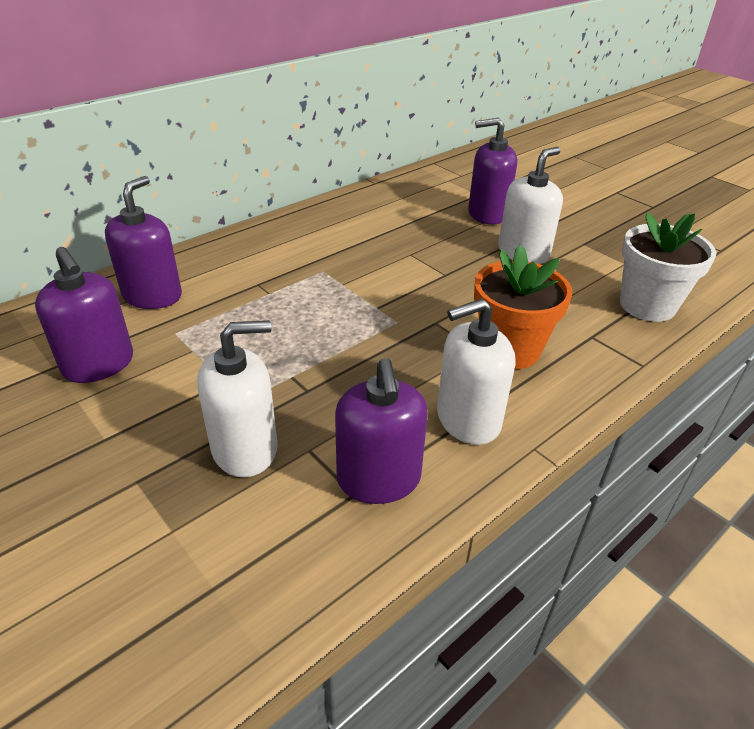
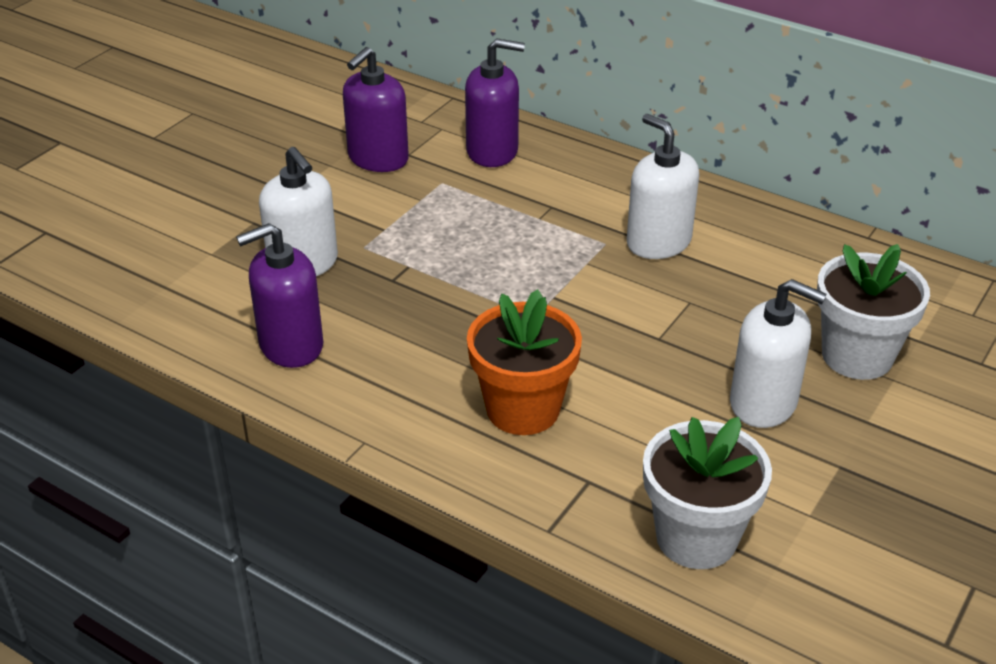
camera: 75 degrees right, 0 degrees up
white soap dispenser [437,299,515,445] -> white soap dispenser moved to [627,114,699,259]
purple soap dispenser [468,118,517,225] -> white flower pot [817,244,930,380]

